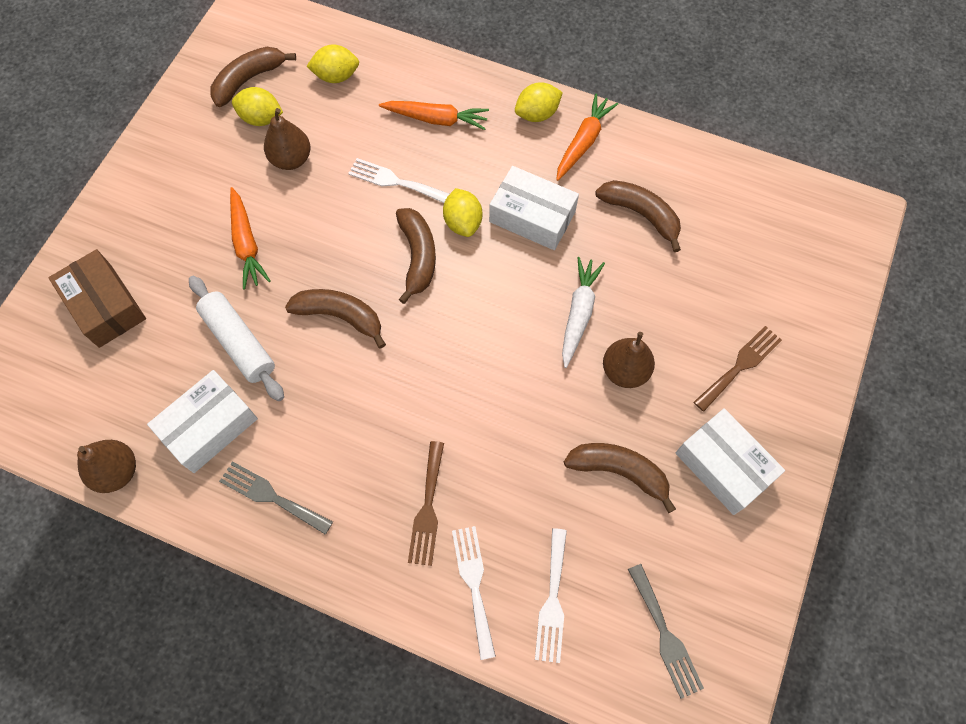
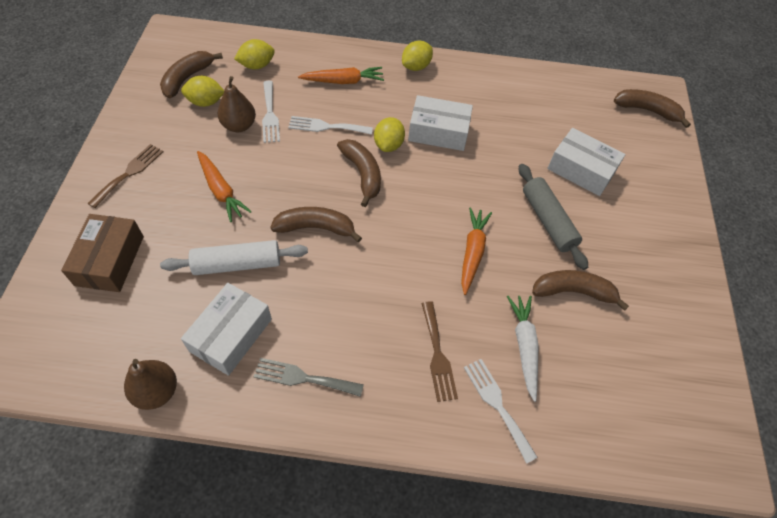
camera: 20 degrees left, 10 degrees down
brown box [48,249,146,348] -> brown box turned 60 degrees clockwise [61,214,144,292]
white rolling pin [189,276,284,401] -> white rolling pin turned 45 degrees counterclockwise [160,240,308,275]
yellow lemon [443,188,482,237] -> yellow lemon turned 45 degrees clockwise [374,117,405,152]
white fork [535,528,567,663] -> white fork moved to [262,81,280,143]
orange carrot [556,94,618,181] -> orange carrot moved to [461,208,492,295]
white carrot [562,257,605,368] -> white carrot moved to [507,296,539,402]
brown banana [595,180,681,252] -> brown banana moved to [614,89,691,128]
brown pear [603,332,655,388] -> grey rolling pin [519,164,588,270]
grey fork [628,564,704,699] -> none
white box [675,408,785,515] -> white box moved to [547,128,626,196]
brown fork [694,326,782,412] -> brown fork moved to [87,144,164,208]

